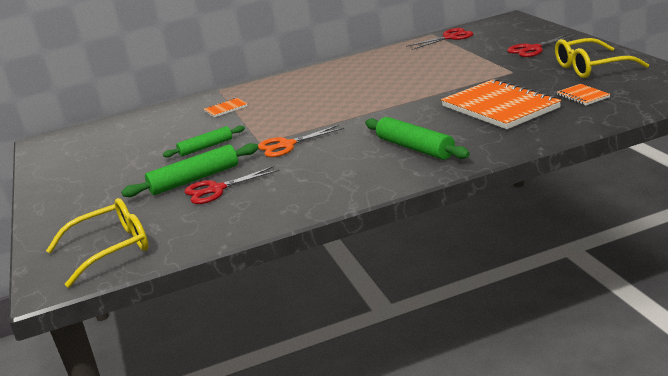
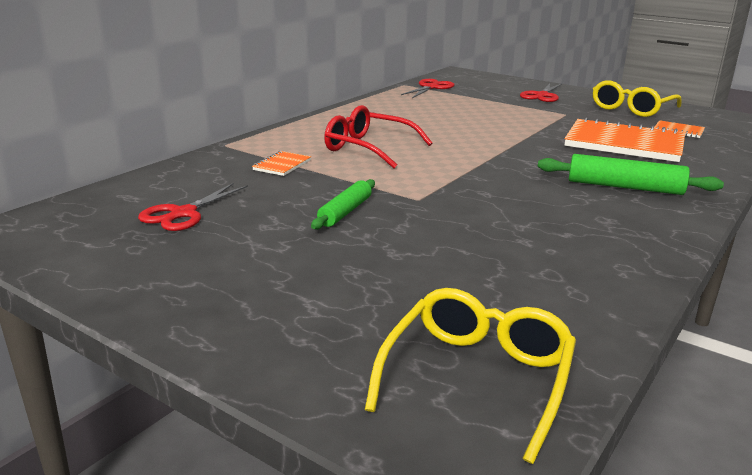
camera: 40 degrees left, 0 degrees up
green rolling pin [121,143,259,197] -> none
red scissors [185,166,280,204] -> red scissors moved to [138,183,248,231]
orange scissors [258,125,344,157] -> none
none -> red glasses [324,105,433,168]

